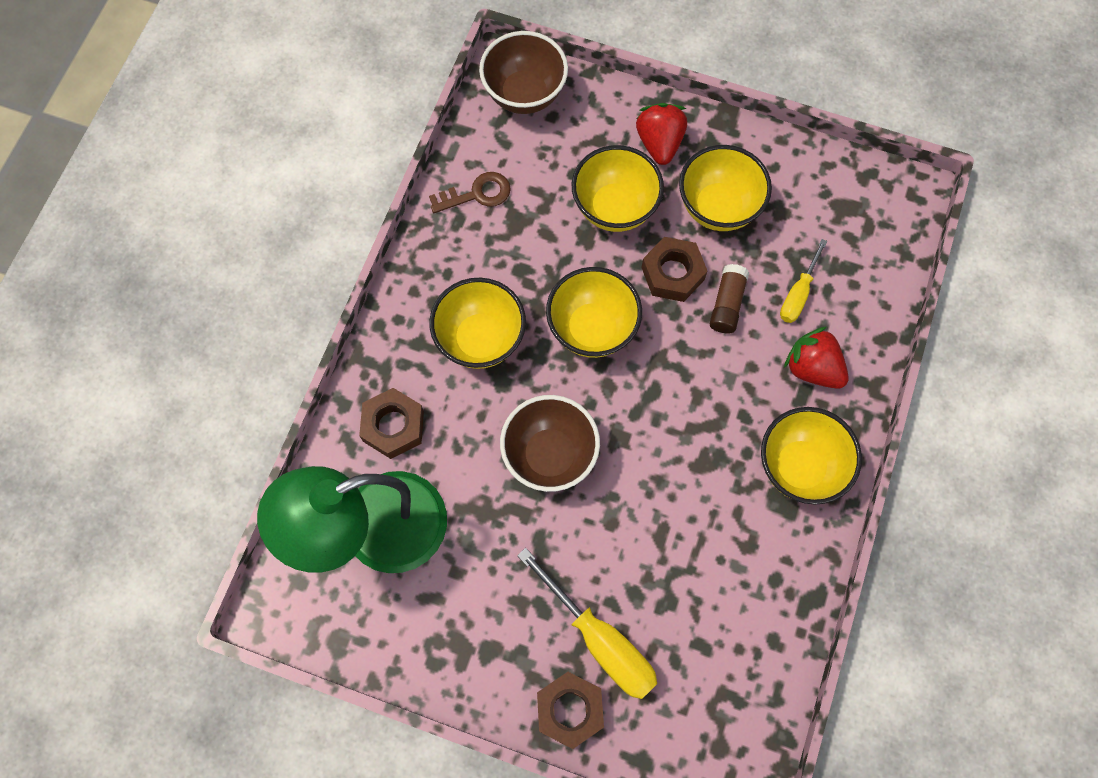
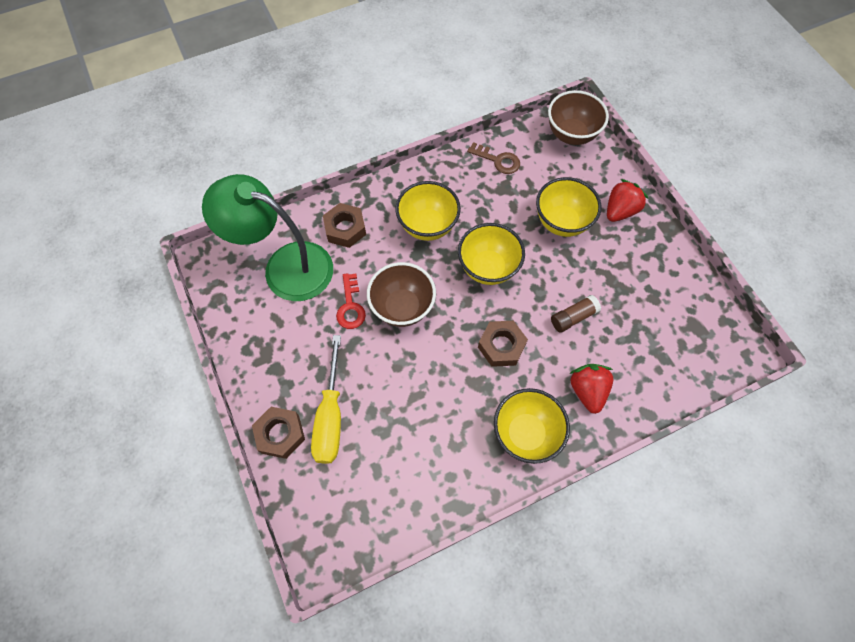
camera: 45 degrees right, 5 degrees down
brown nut [641,237,707,302] -> brown nut moved to [478,321,528,367]
yellow bowl [679,145,772,231] -> none
yellow screwdriver [780,239,827,323] -> none
none -> red key [336,273,366,329]

